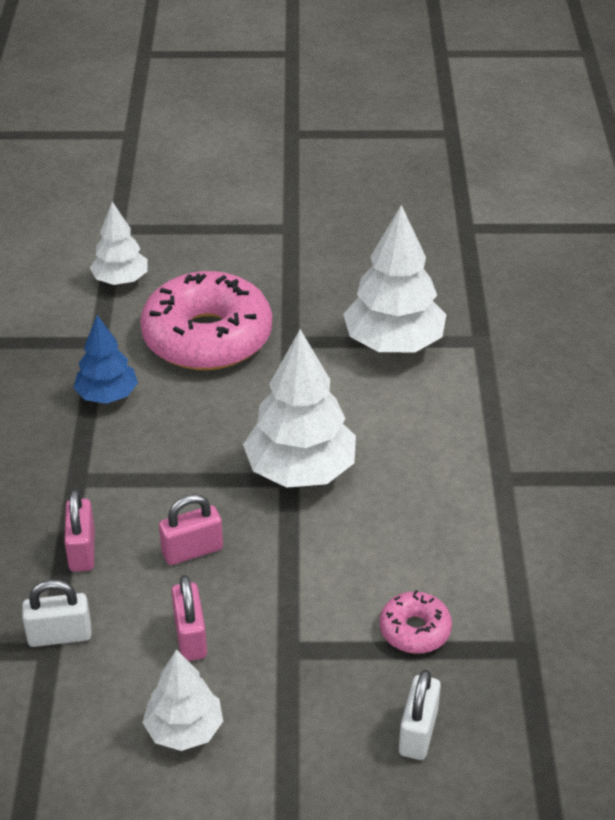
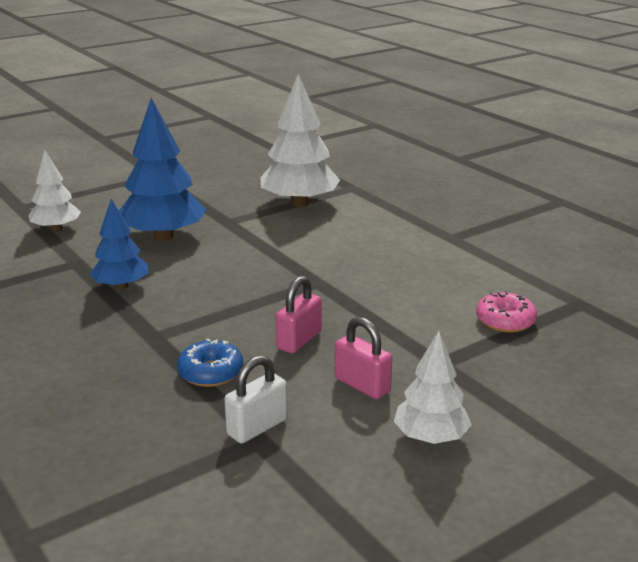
camera: 35 degrees left, 15 degrees down
pink padlock [64,489,95,572] -> blue donut [177,338,244,387]
pink donut [140,271,272,370] -> blue tree [119,98,206,241]
white tree [243,329,356,488] -> none
white padlock [399,670,441,760] -> none

